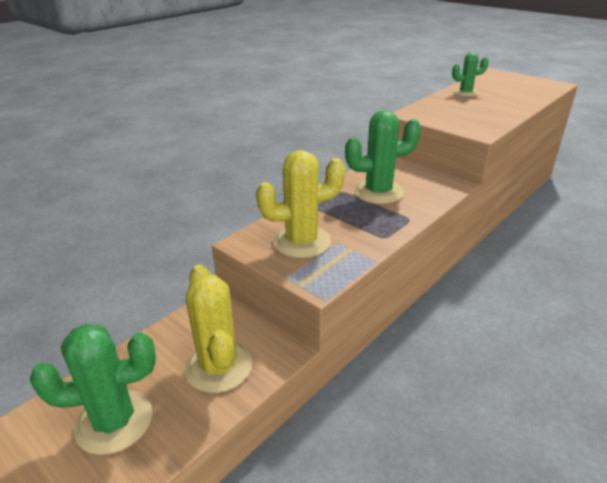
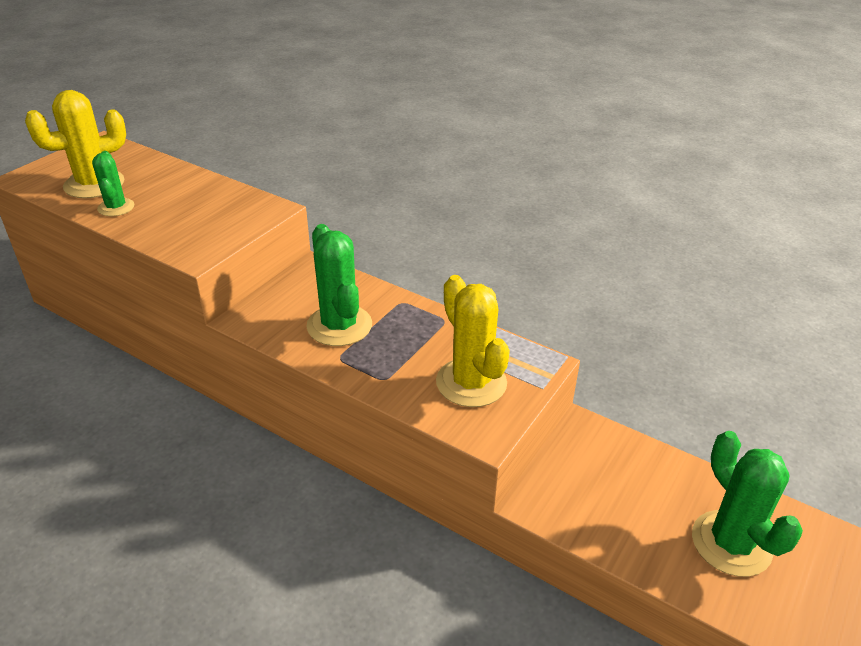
camera: 100 degrees left, 5 degrees up
yellow cactus [184,264,252,393] -> yellow cactus moved to [25,90,126,198]

